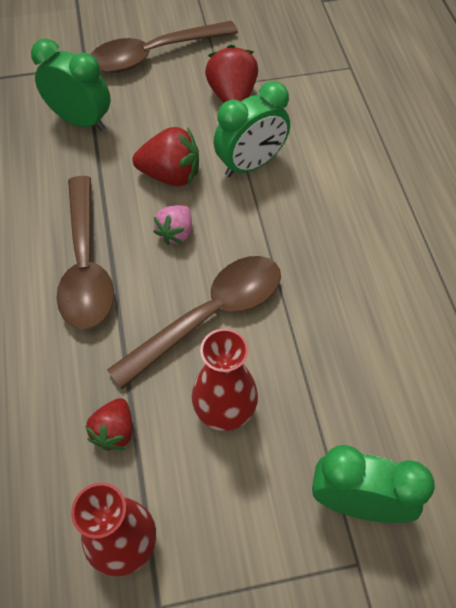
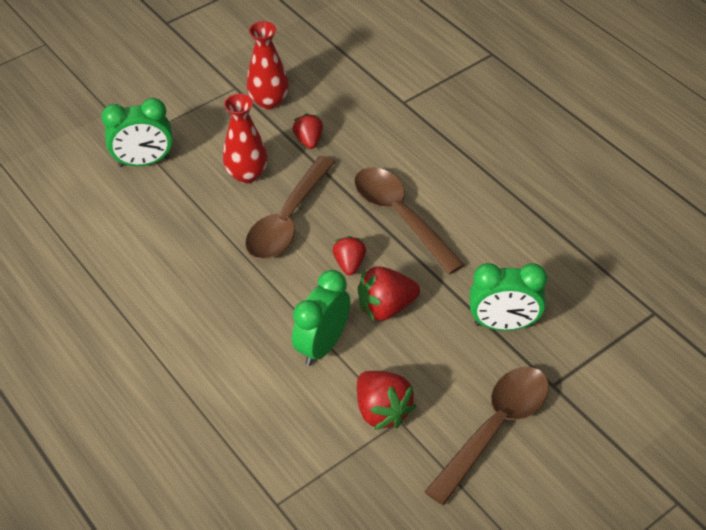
camera: 155 degrees right, 10 degrees down
pink strawberry [153,205,192,245] -> red strawberry [333,236,366,275]

